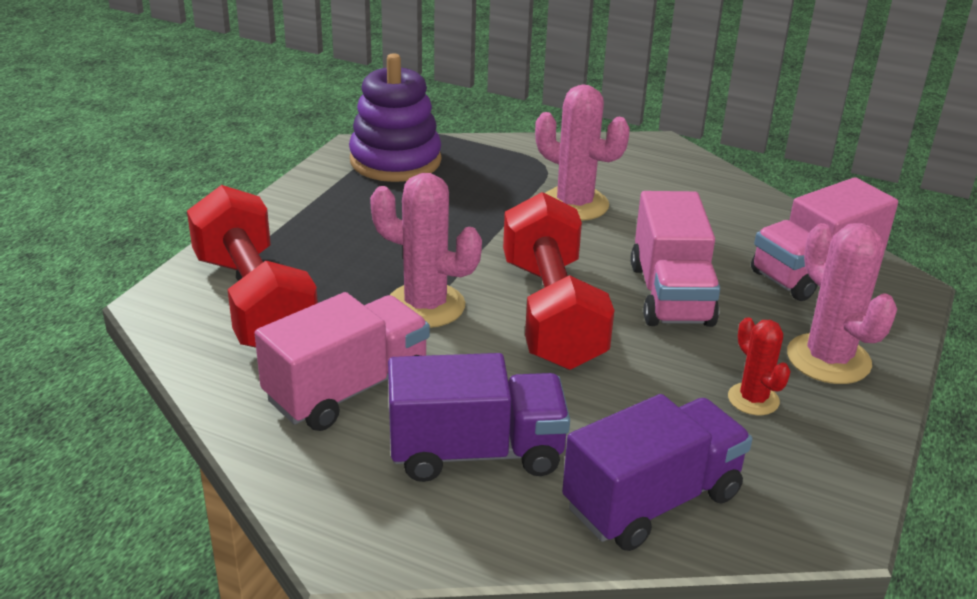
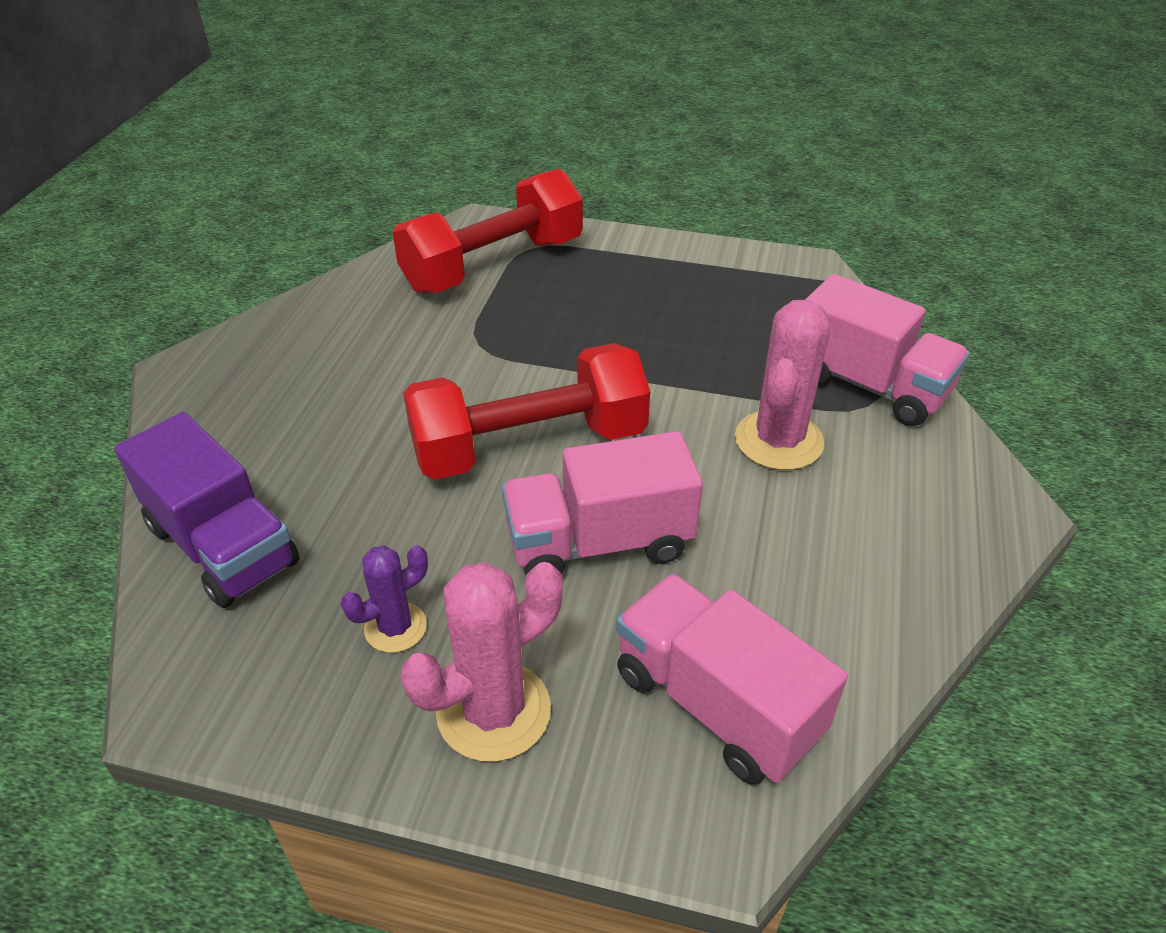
camera: 80 degrees right, 10 degrees up
pink truck [254,292,430,431] -> pink truck moved to [805,274,970,426]
purple stacking toy [349,53,441,182] -> none
pink cactus [370,173,482,328] -> none
purple truck [388,353,570,482] -> none
red cactus [728,317,791,415] -> purple cactus [341,545,428,653]

